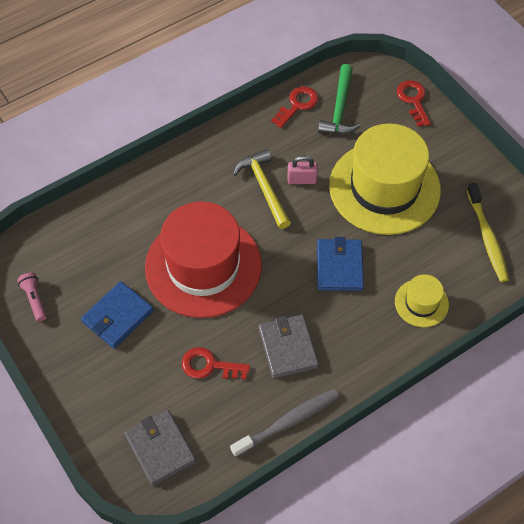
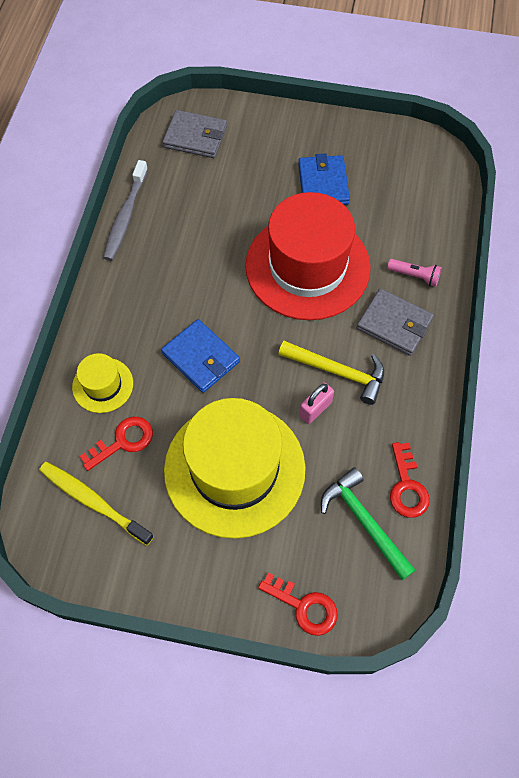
camera: 135 degrees right, 5 degrees up
pink flashlight [18,273,47,322] -> pink flashlight moved to [387,259,442,287]
red key [182,347,250,380] -> red key moved to [80,417,153,471]
grey wallet [259,315,319,378] -> grey wallet moved to [357,289,434,356]

